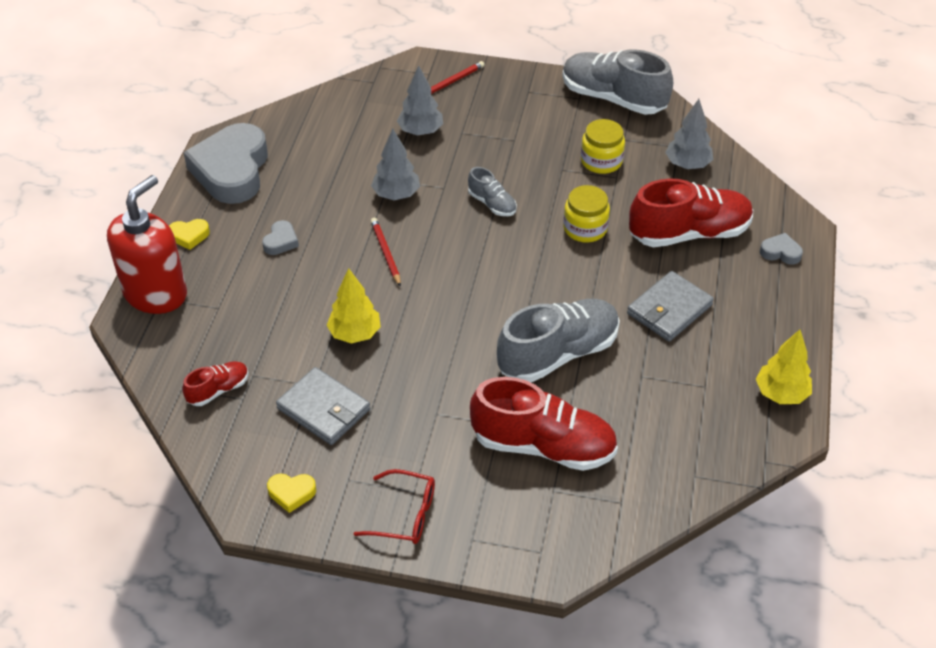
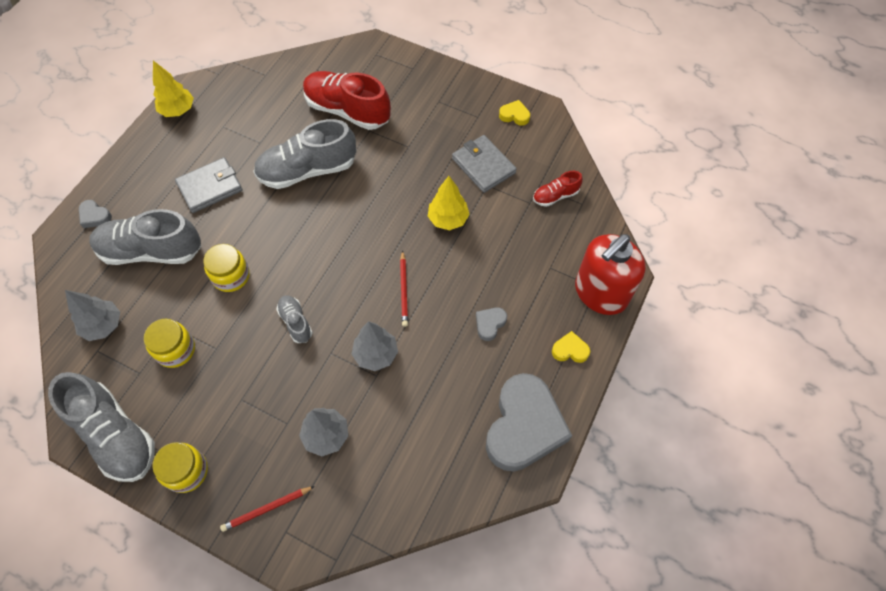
camera: 165 degrees left, 15 degrees up
red glasses [354,469,435,544] -> none
red shoe [629,179,753,247] -> grey shoe [89,209,201,265]
none -> yellow jar [152,442,208,493]

